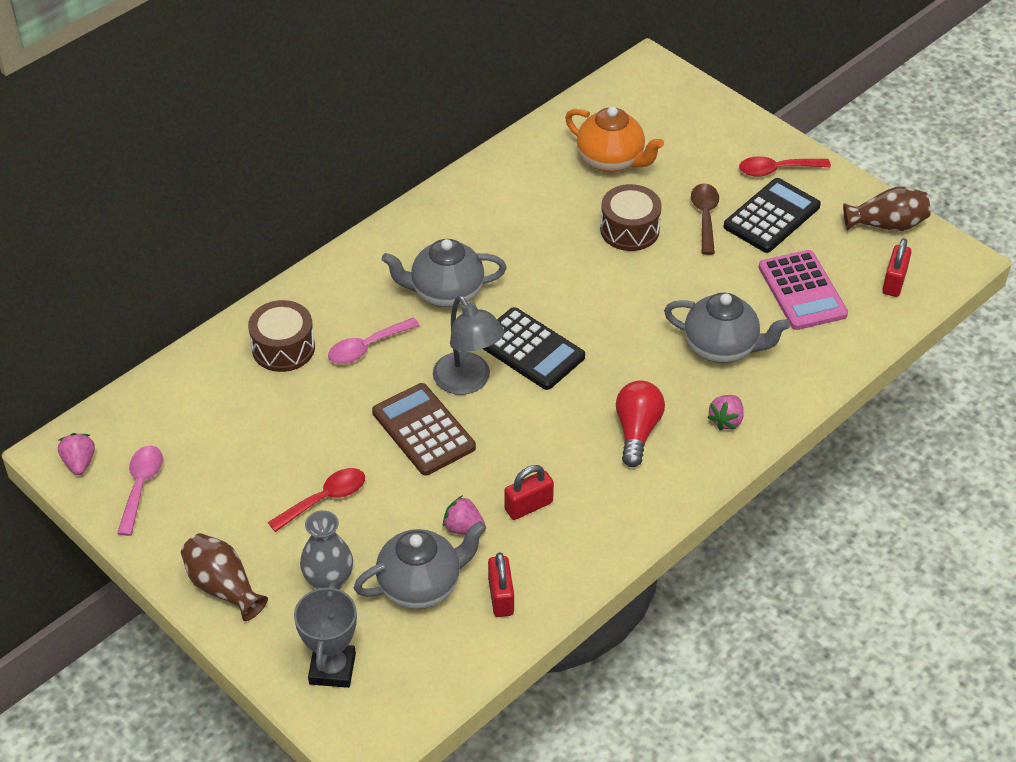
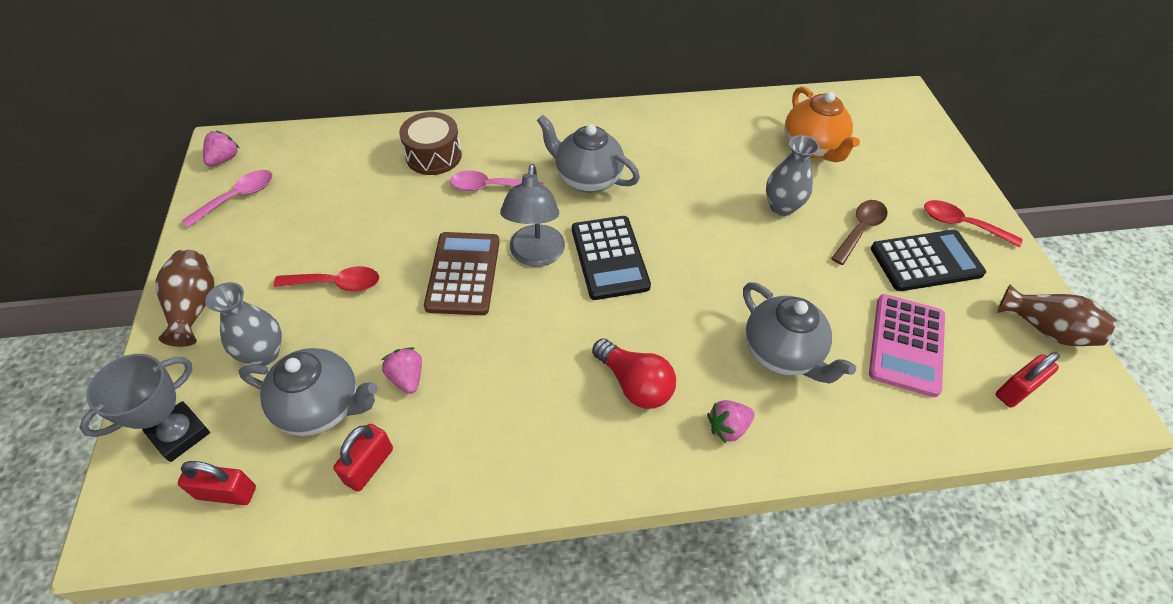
camera: 35 degrees right, 5 degrees up
red padlock [504,465,554,520] -> red padlock moved to [178,461,256,505]
brown drum [600,184,662,251] -> grey vase [766,135,819,216]
red light bulb [616,380,665,467] -> red light bulb turned 90 degrees clockwise [592,338,676,409]

